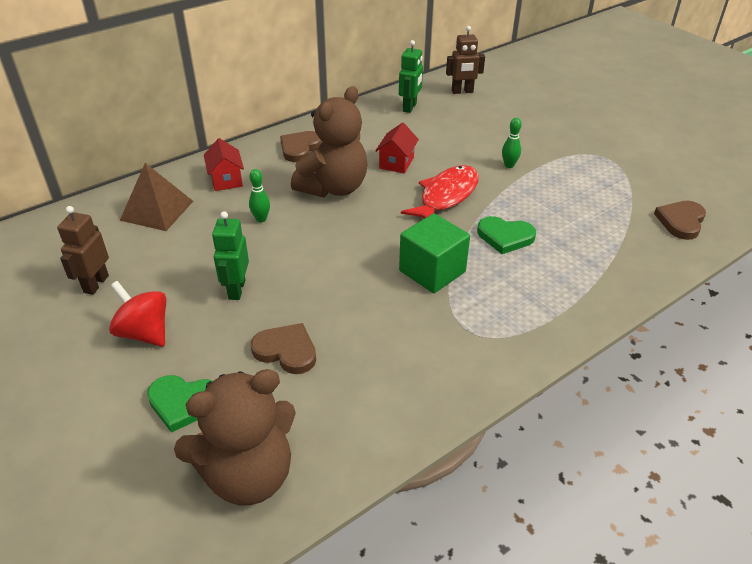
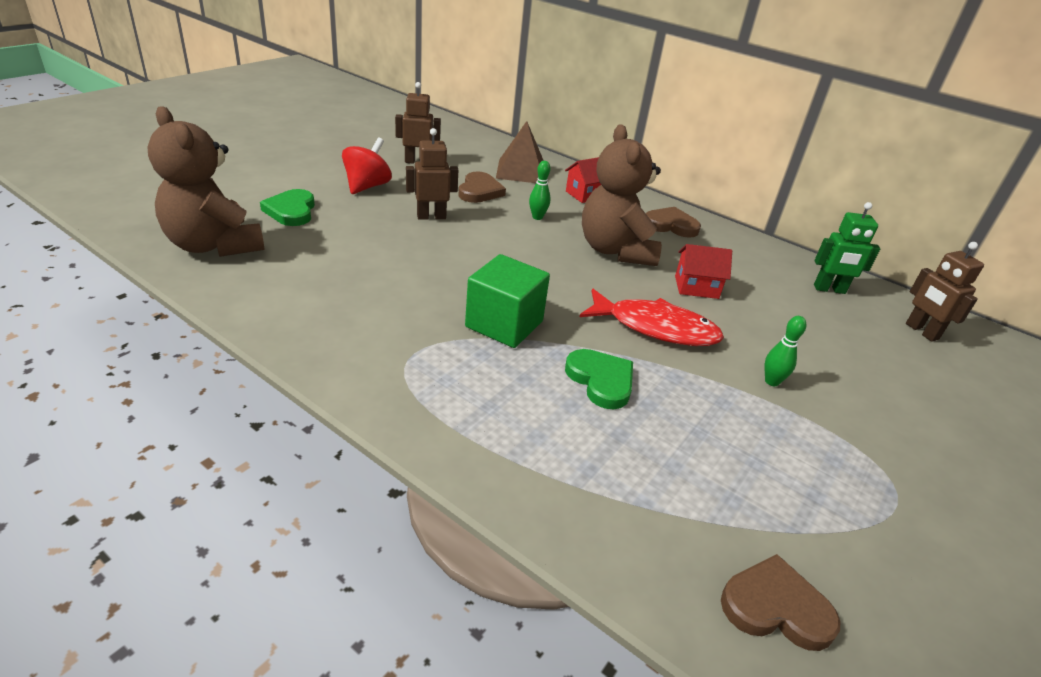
camera: 70 degrees right, 5 degrees down
green robot [212,211,249,300] -> brown robot [406,128,458,220]
brown heart [251,323,316,374] -> brown heart moved to [458,171,506,203]
brown teddy bear [291,86,368,198] -> brown teddy bear turned 60 degrees clockwise [582,125,662,266]
green heart [477,216,536,254] -> green heart turned 150 degrees clockwise [565,349,633,409]

